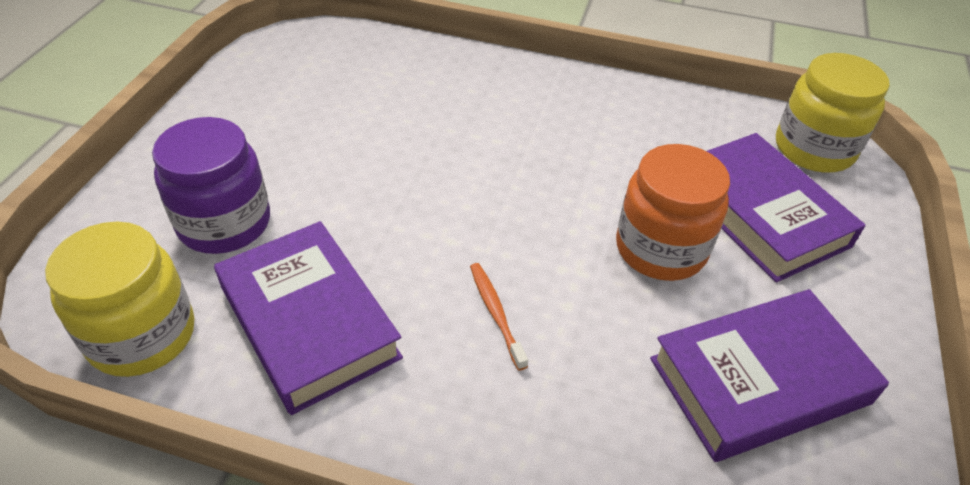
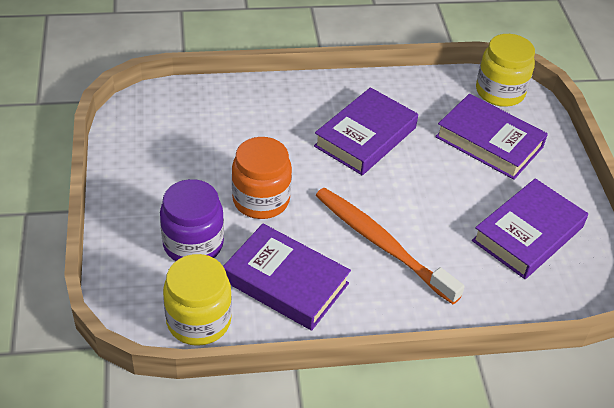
camera: 25 degrees left, 0 degrees up
orange toothbrush [470,263,528,371] -> orange toothbrush [316,188,465,304], size x2.35
orange jar [616,144,730,281] -> orange jar moved to [232,137,292,219]
none -> purple book [314,87,418,175]

